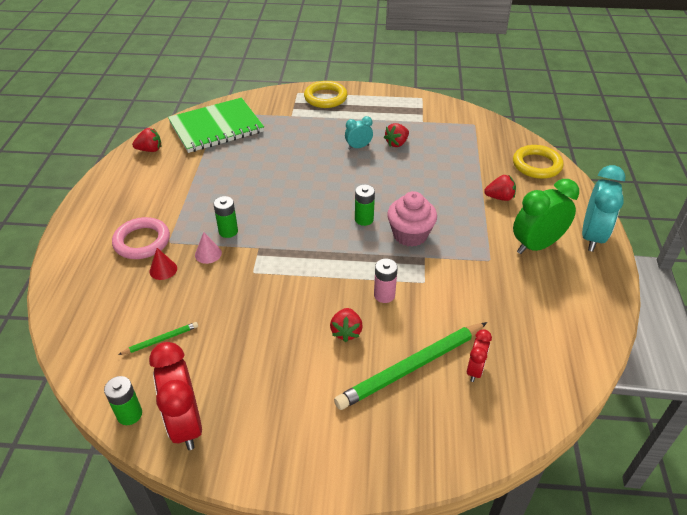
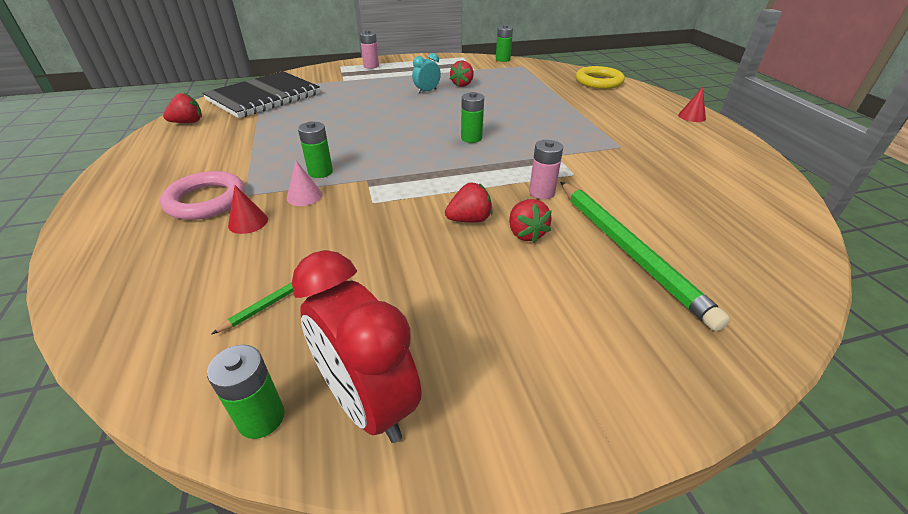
camera: 20 degrees left, 5 degrees down
green notebook [168,98,264,153] -> black notebook [202,71,320,118]
yellow ring [304,81,347,108] -> pink battery [360,30,379,69]
green pencil [334,322,487,410] -> green pencil turned 60 degrees counterclockwise [560,182,730,331]
pink cupcake [387,191,437,247] -> none
red clock [467,329,492,382] -> none
red strawberry [484,175,516,201] -> red strawberry moved to [445,183,493,223]
green clock [513,179,579,254] -> none
turquoise clock [582,165,625,252] -> red cone [678,87,706,122]
none -> green battery [496,25,513,62]

